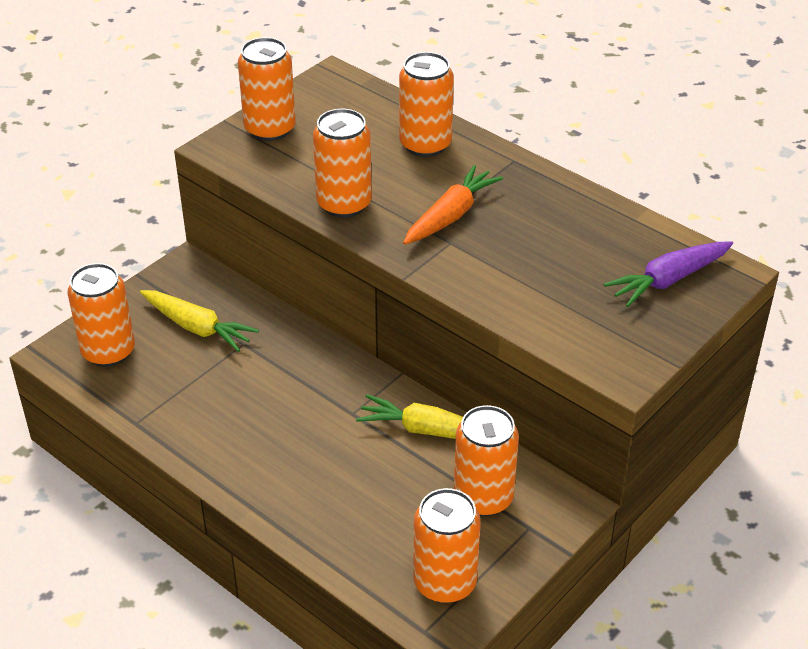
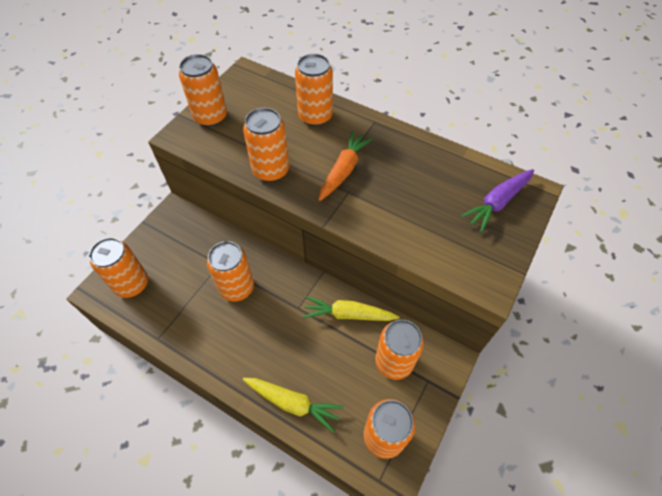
camera: 10 degrees left, 15 degrees up
yellow carrot [140,290,259,352] -> yellow carrot moved to [243,378,344,433]
none -> orange can [207,241,254,301]

